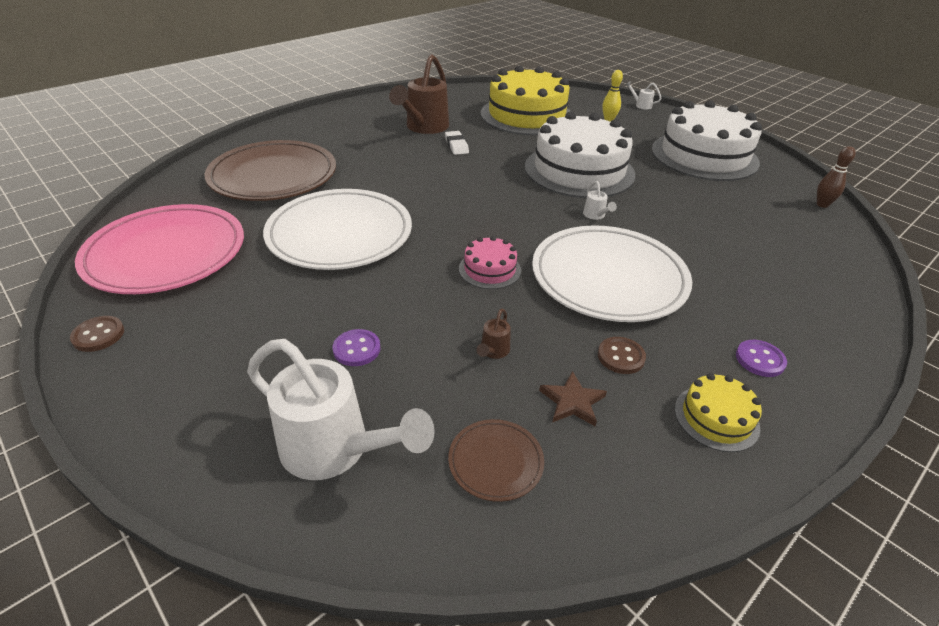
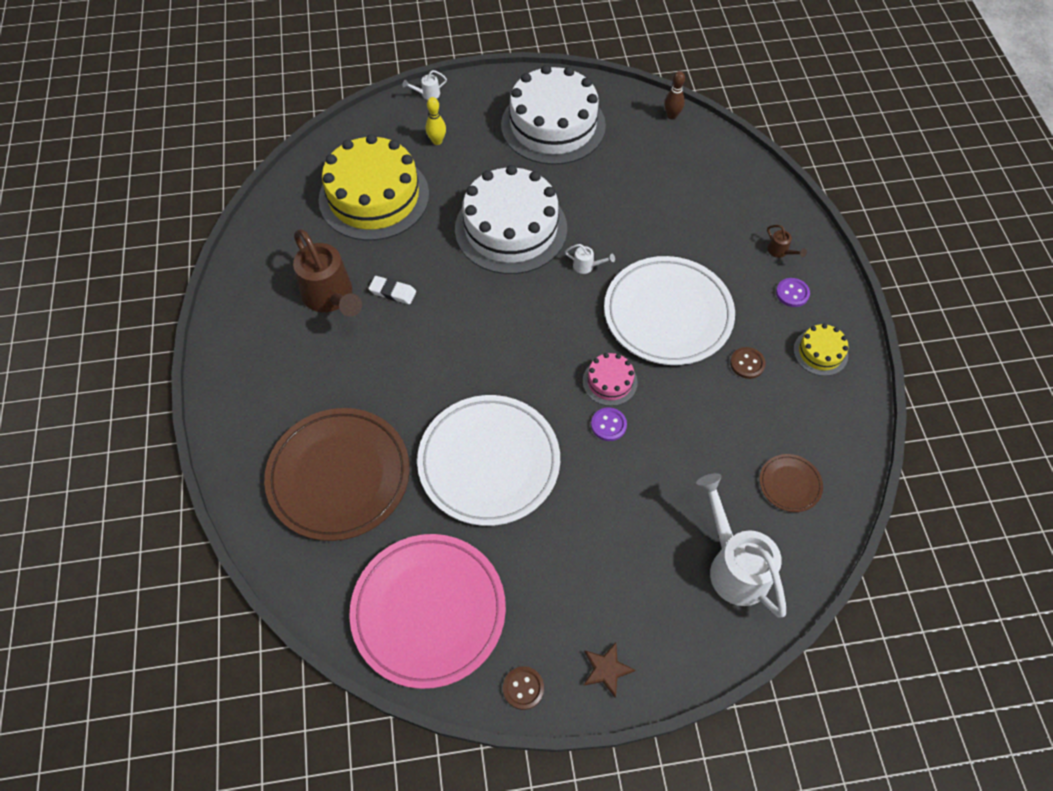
camera: 55 degrees left, 20 degrees up
white watering can [247,339,435,480] -> white watering can turned 90 degrees counterclockwise [696,473,786,618]
purple button [333,329,381,366] -> purple button moved to [591,407,627,441]
brown watering can [476,308,511,359] -> brown watering can moved to [767,225,807,258]
brown star [539,371,607,426] -> brown star moved to [583,642,635,698]

